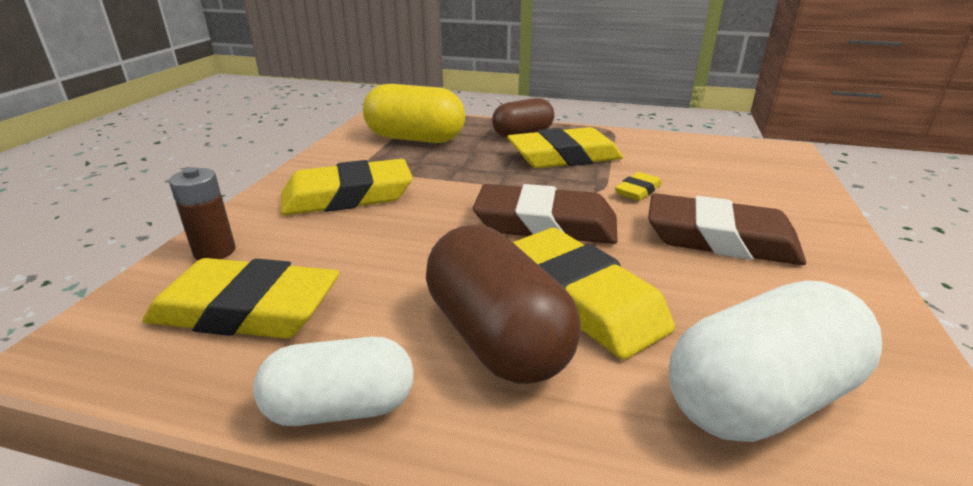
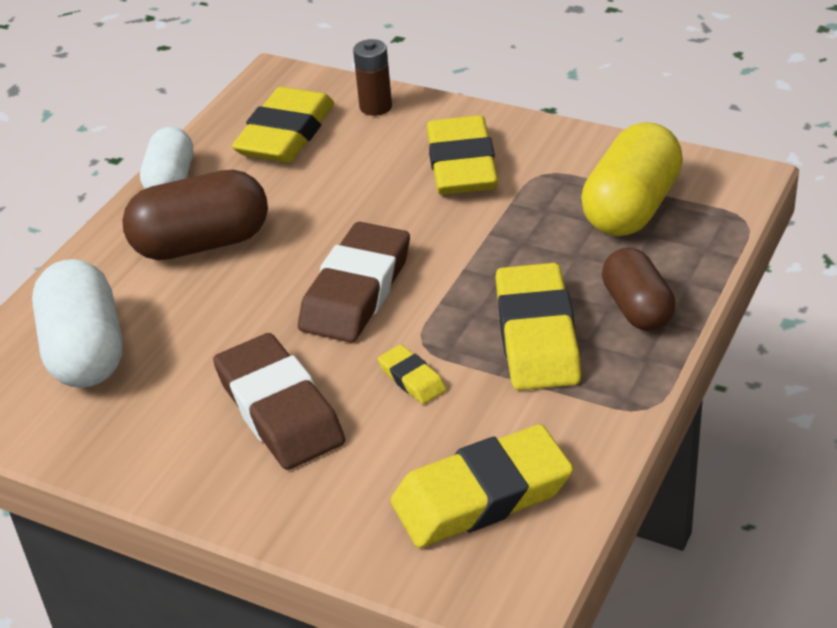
camera: 105 degrees right, 10 degrees up
yellow eraser [513,228,675,359] -> yellow eraser moved to [390,424,573,548]
brown eraser [648,193,806,265] -> brown eraser turned 60 degrees counterclockwise [213,333,345,470]

